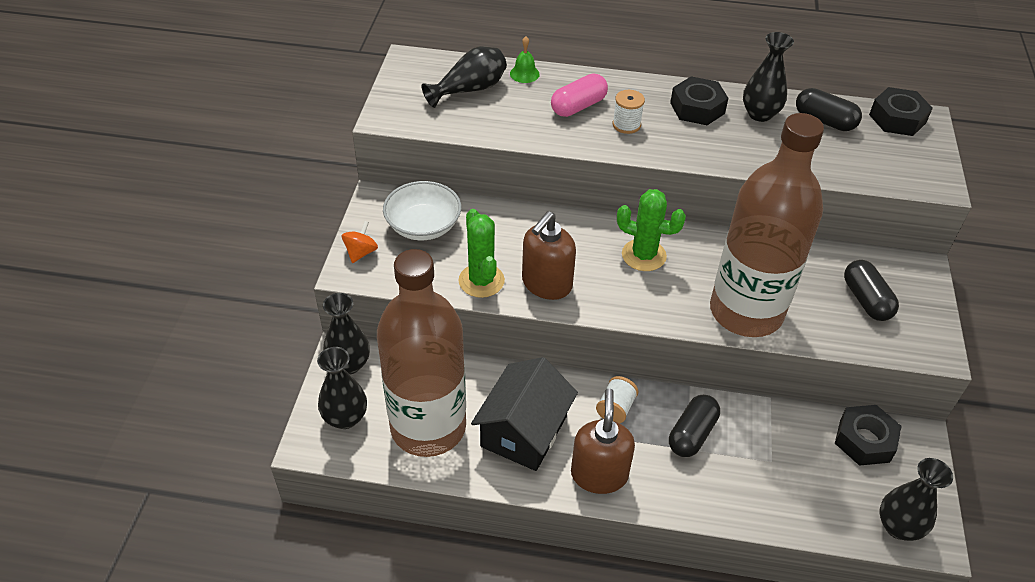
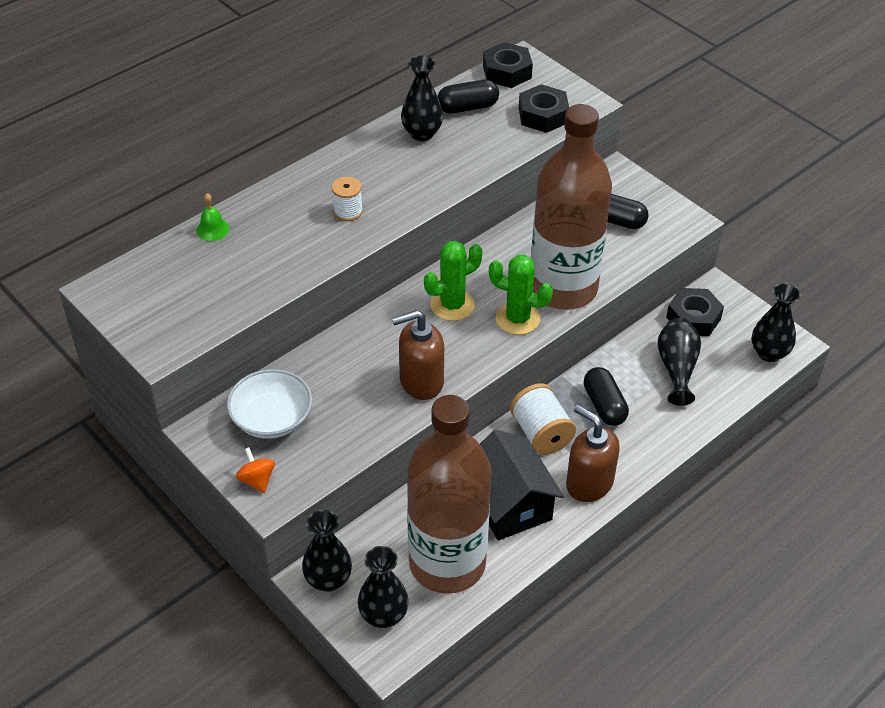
camera: 50 degrees left, 0 degrees up
black vase [421,46,507,108] -> black vase moved to [657,318,701,406]
green cactus [459,209,505,298] -> green cactus moved to [489,255,553,335]
brown soap dispenser [522,211,576,300] -> brown soap dispenser turned 90 degrees clockwise [392,310,444,400]
pink capsule [551,73,608,117] -> none
white spool [596,376,638,423] -> white spool [510,383,576,455], size x1.57
black nut [670,76,728,125] -> black nut moved to [519,84,569,133]

